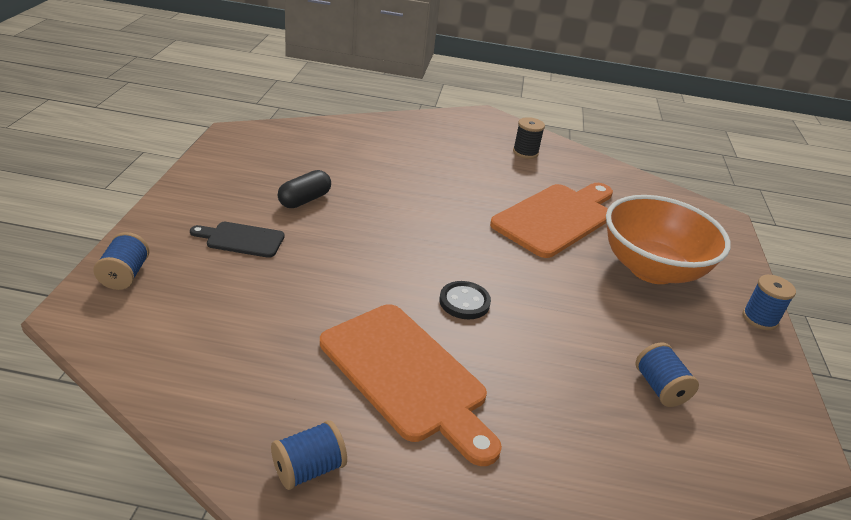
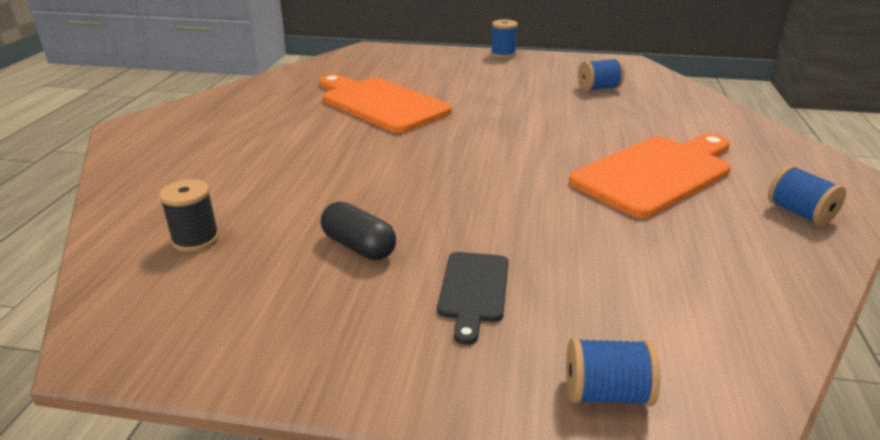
camera: 85 degrees left, 5 degrees down
black button [439,281,491,319] -> none
black spool [513,117,545,159] -> black spool moved to [159,179,219,252]
orange bowl [606,195,731,284] -> none

